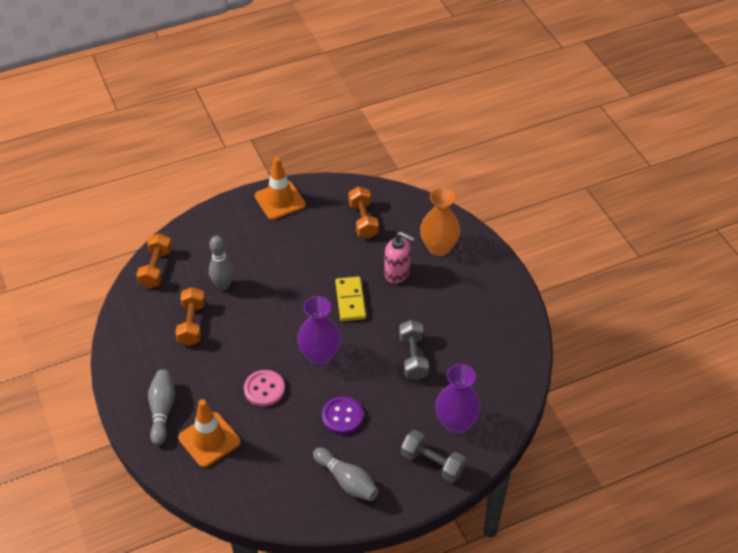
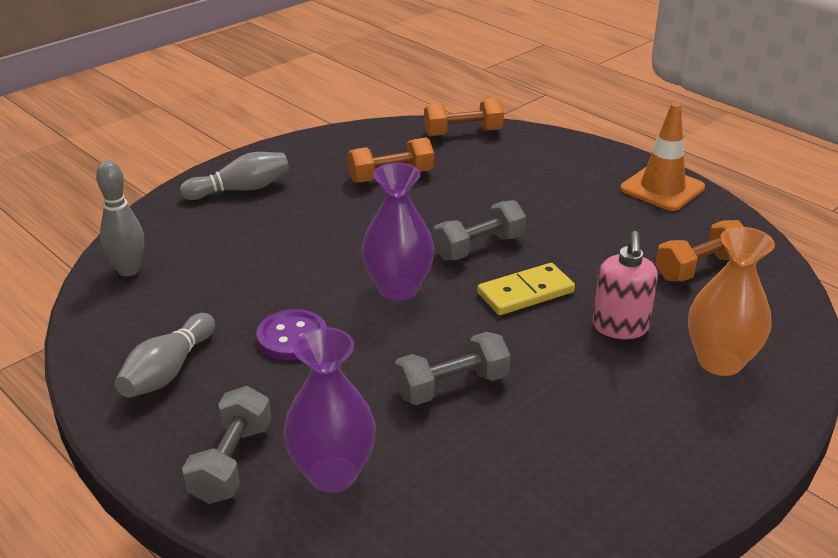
camera: 70 degrees right, 15 degrees down
orange traffic cone [178,399,241,468] -> none
grey bowling pin [209,236,234,291] -> grey bowling pin moved to [96,161,144,276]
pink button [244,370,285,407] -> none
none -> grey dumbbell [433,200,526,260]

